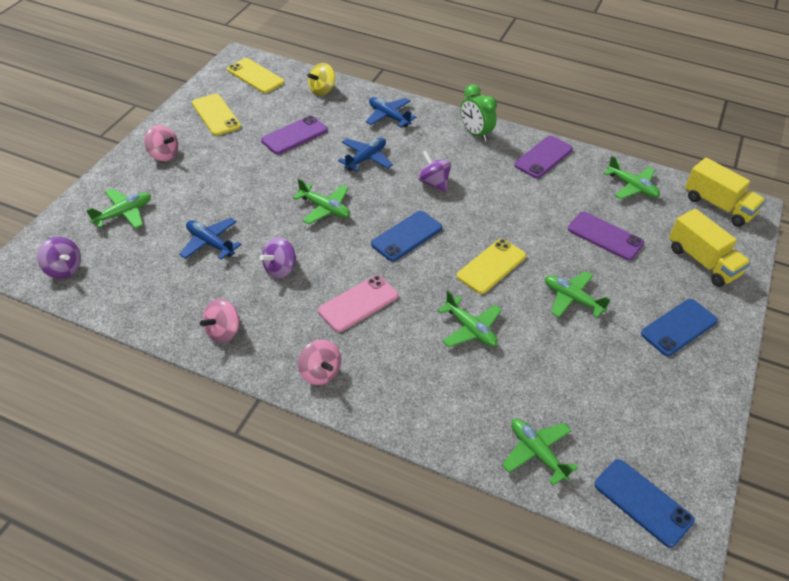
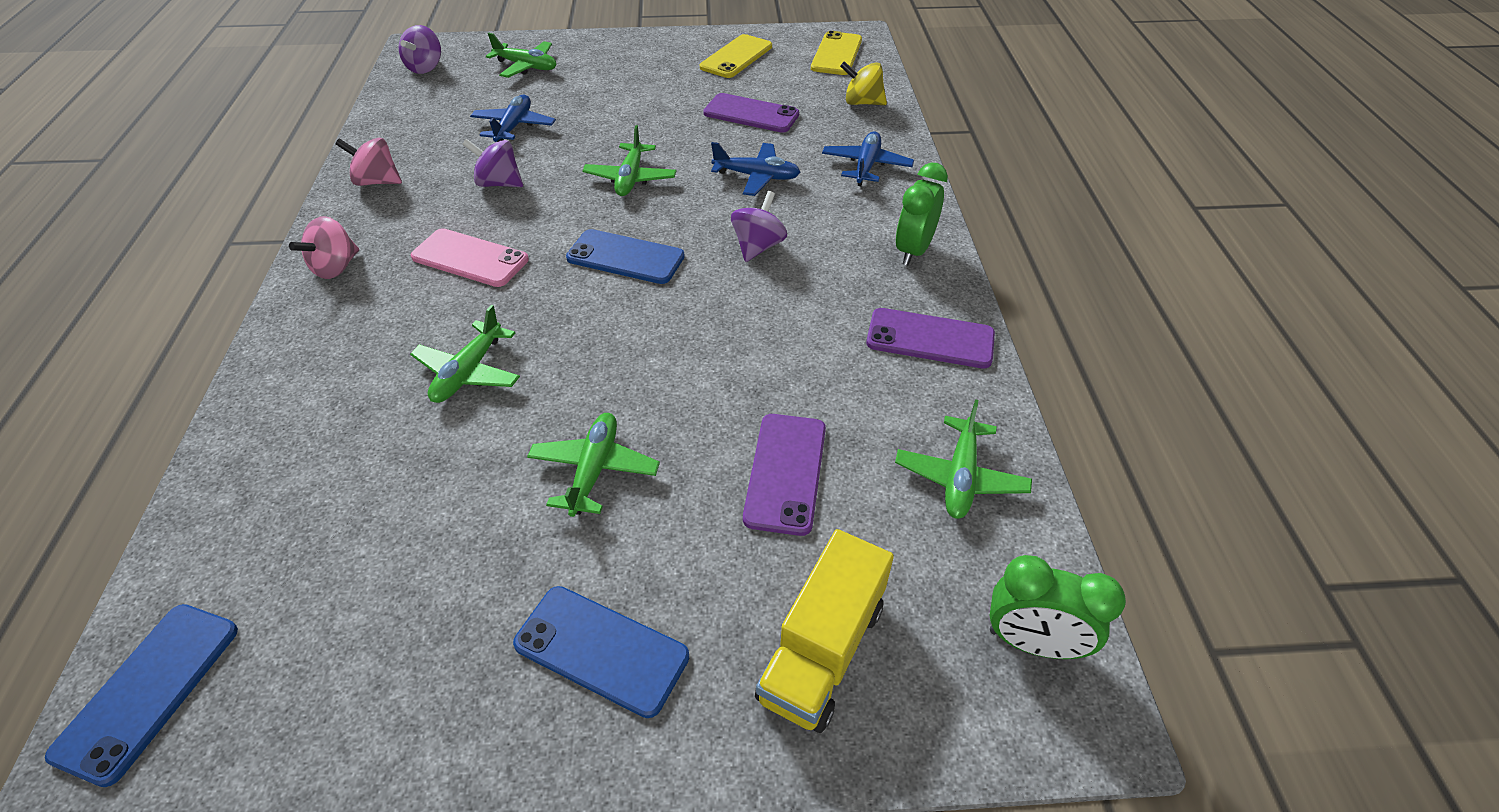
camera: 65 degrees right, 0 degrees up
pink spinning top [144,125,178,161] -> none
yellow phone [457,239,526,294] -> none
green plane [502,419,579,486] -> none
yellow truck [685,157,766,227] -> green clock [990,555,1126,659]

